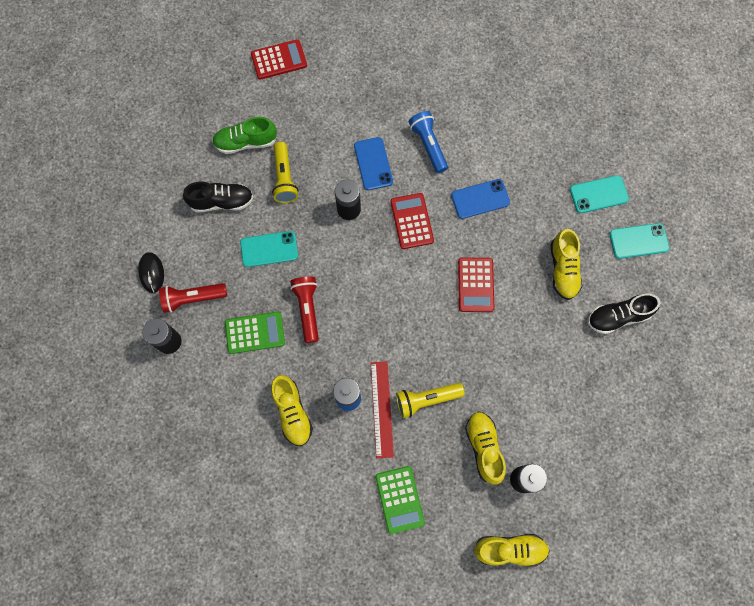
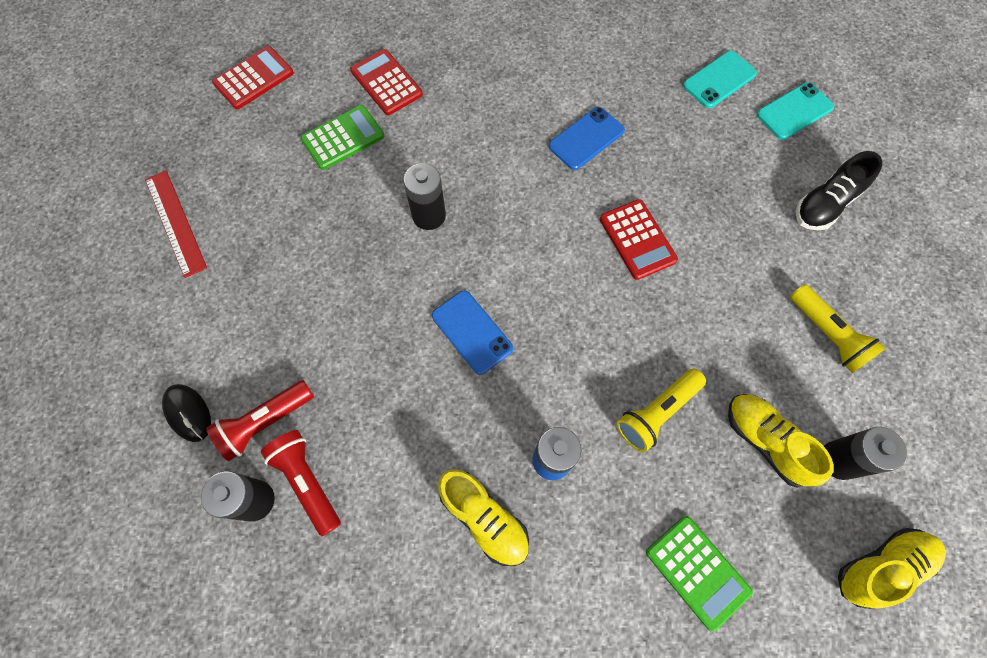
camera: 25 degrees left, 5 degrees down
black shoe [183,182,253,213] -> none
green shoe [212,117,277,154] -> none
green calculator [225,312,285,354] -> green calculator moved to [301,105,385,170]
turquoise phone [240,231,298,267] -> none
yellow flashlight [272,142,298,203] -> yellow flashlight moved to [790,284,886,373]
red flashlight [290,276,319,343] -> red flashlight moved to [261,430,341,536]
blue phone [354,137,393,190] -> blue phone moved to [432,291,513,375]
red ruler [371,361,394,458] -> red ruler moved to [145,171,207,278]
red calculator [390,193,434,249] -> red calculator moved to [350,49,423,115]
blue flashlight [409,111,448,173] -> none
yellow shoe [550,229,582,300] -> none

